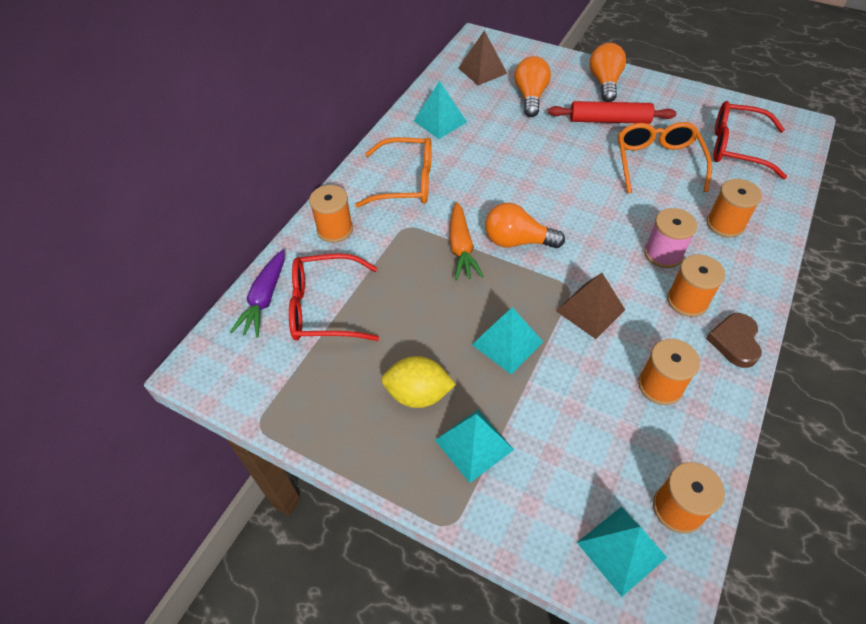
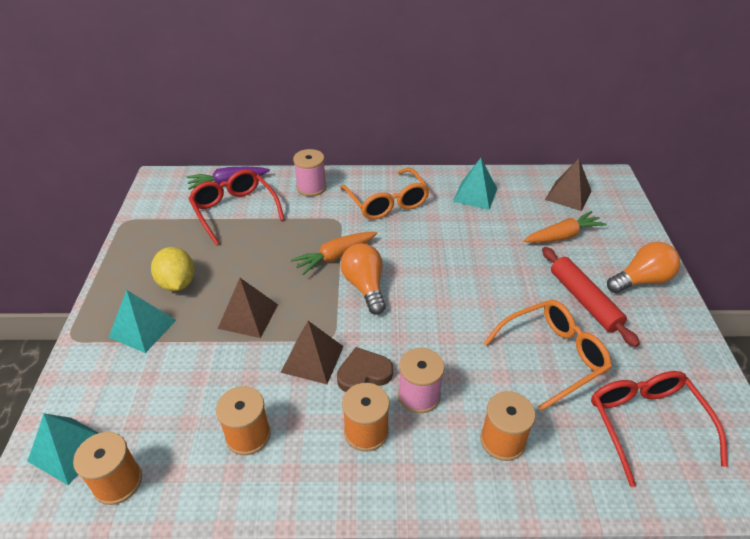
camera: 60 degrees right, 10 degrees down
orange spool [309,185,353,243] -> pink spool [293,149,326,196]
turquoise pyramid [472,307,543,374] -> brown pyramid [218,278,278,338]
orange light bulb [514,56,551,117] -> orange carrot [524,211,607,243]
brown heart [706,313,762,368] -> brown heart moved to [337,347,393,392]

